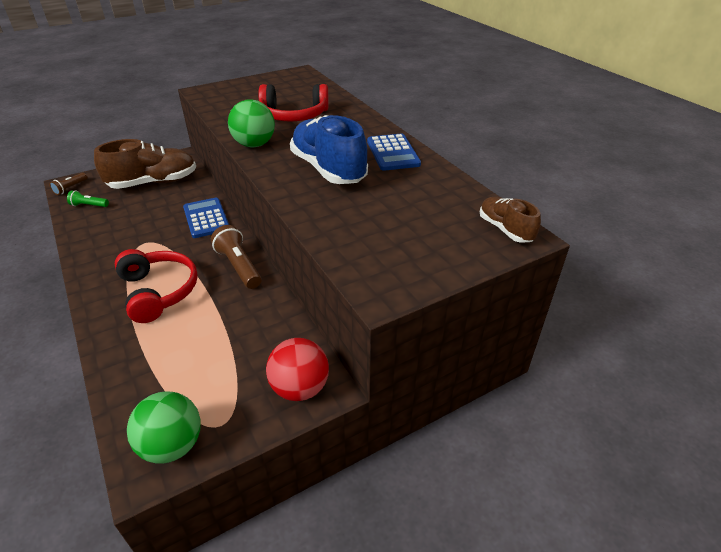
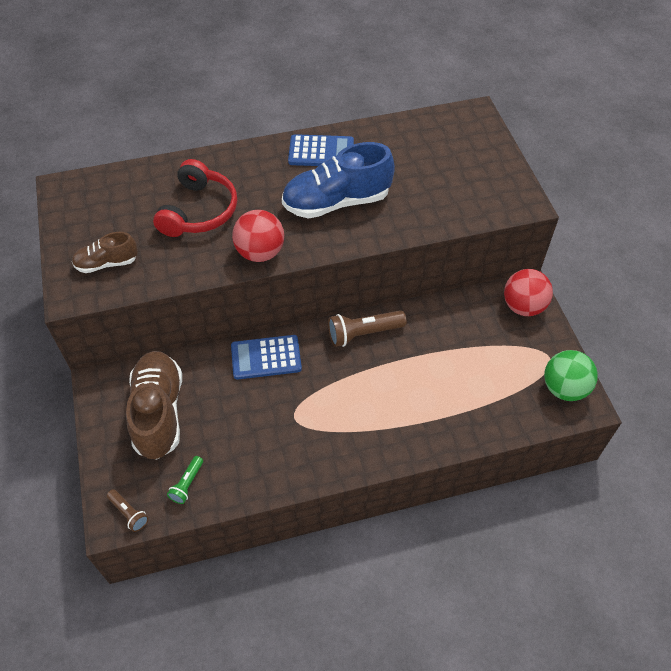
camera: 75 degrees left, 15 degrees up
red headphones [115,249,198,323] -> none
green ball [228,99,275,147] -> red ball [232,210,284,262]
brown shoe [480,197,541,243] -> brown shoe moved to [72,232,138,273]

